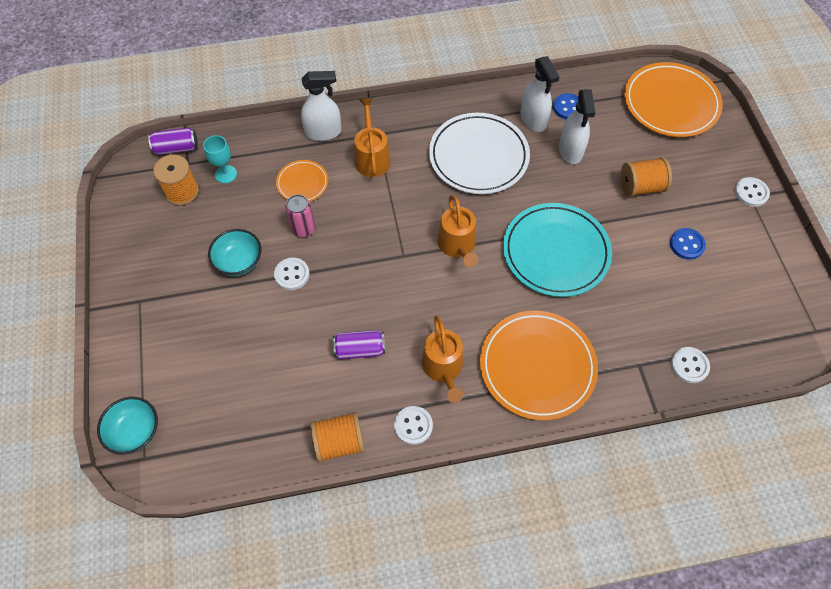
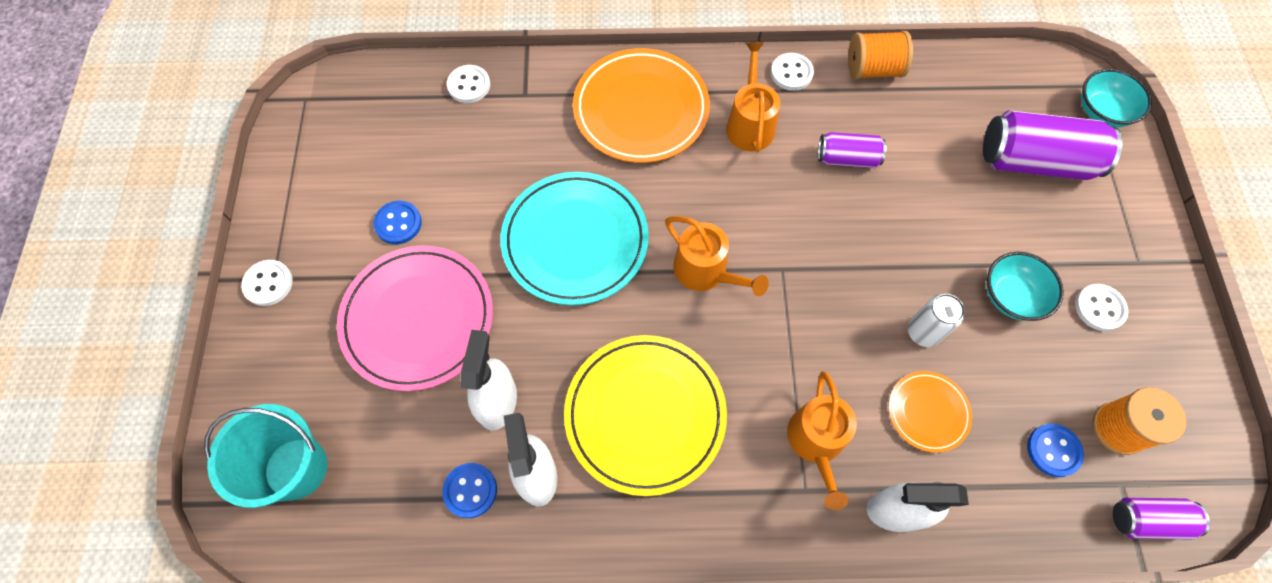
camera: 170 degrees left, 5 degrees up
turquoise goblet [203,135,237,183] -> blue button [1027,424,1084,477]
white button [274,258,310,290] -> white button moved to [1075,284,1128,331]
pink can [286,194,315,237] -> white can [908,294,965,347]
white plate [429,113,530,194] -> yellow plate [564,335,727,496]
orange watering can [438,195,478,267] -> orange watering can turned 135 degrees clockwise [665,216,769,296]
orange spool [621,157,672,197] -> pink plate [337,246,493,391]
orange plate [624,62,723,137] -> turquoise bucket [204,404,327,508]
none -> purple can [983,110,1123,180]

